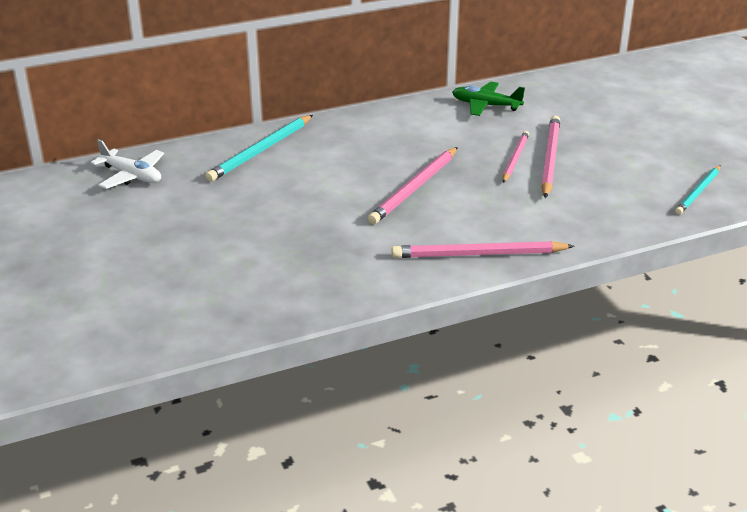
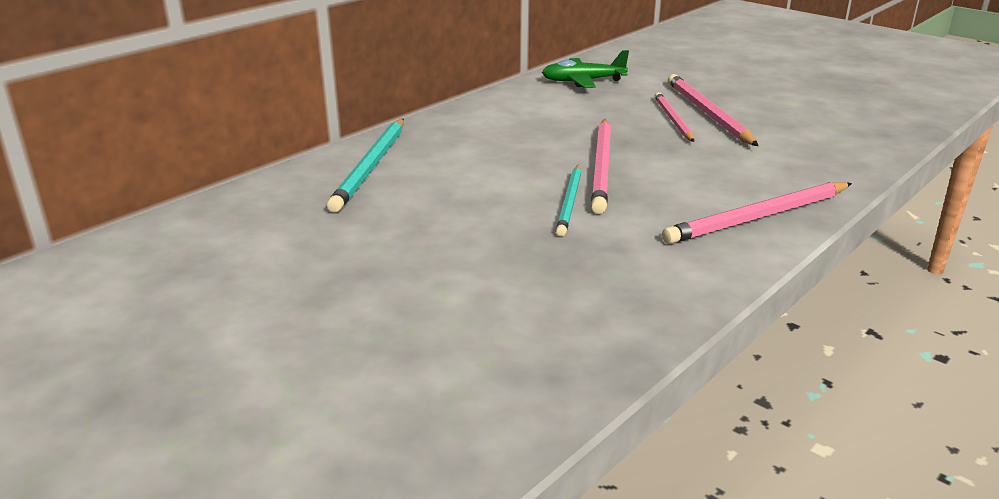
camera: 25 degrees left, 5 degrees down
white plane [91,139,164,189] -> none
turquoise pencil [675,165,721,215] -> turquoise pencil moved to [556,165,582,236]

